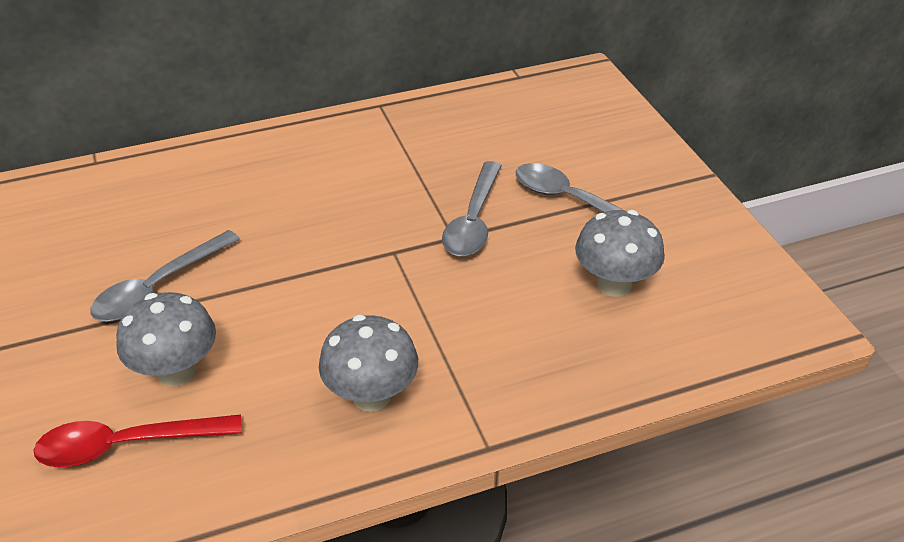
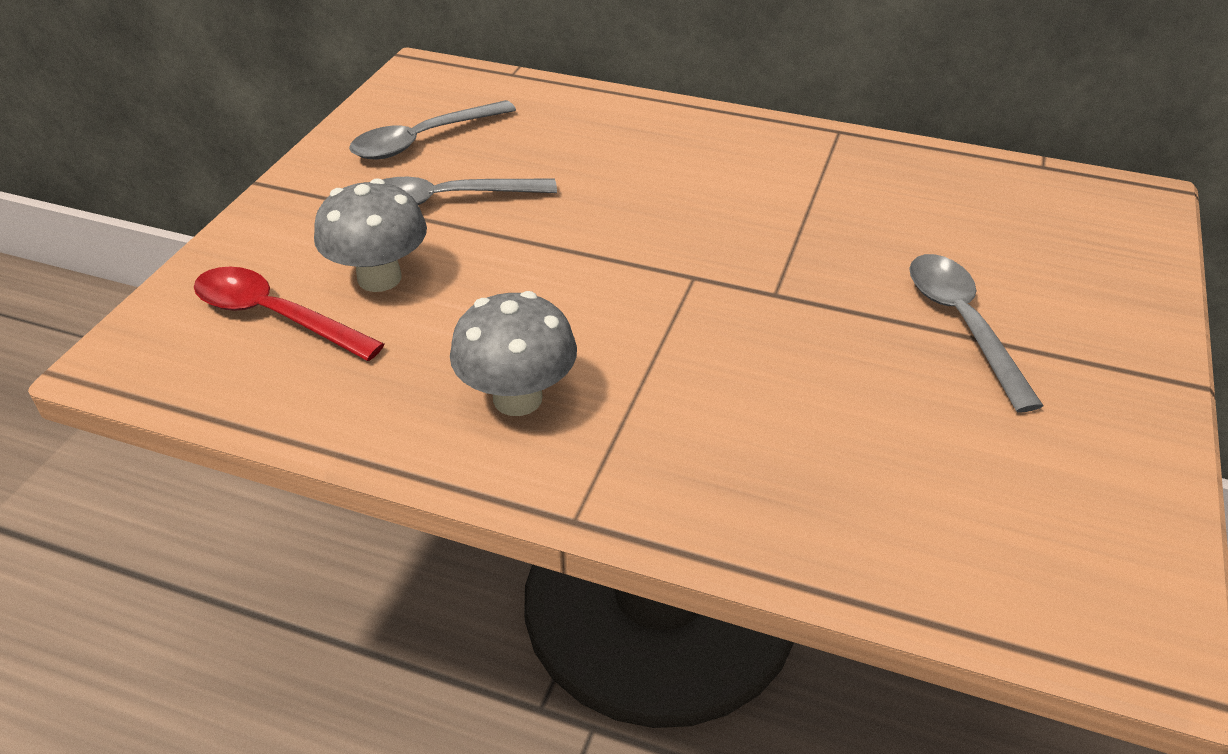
camera: 40 degrees right, 0 degrees up
grey spoon [442,161,502,257] -> grey spoon moved to [349,100,516,159]
grey mushroom [575,210,665,297] -> none

